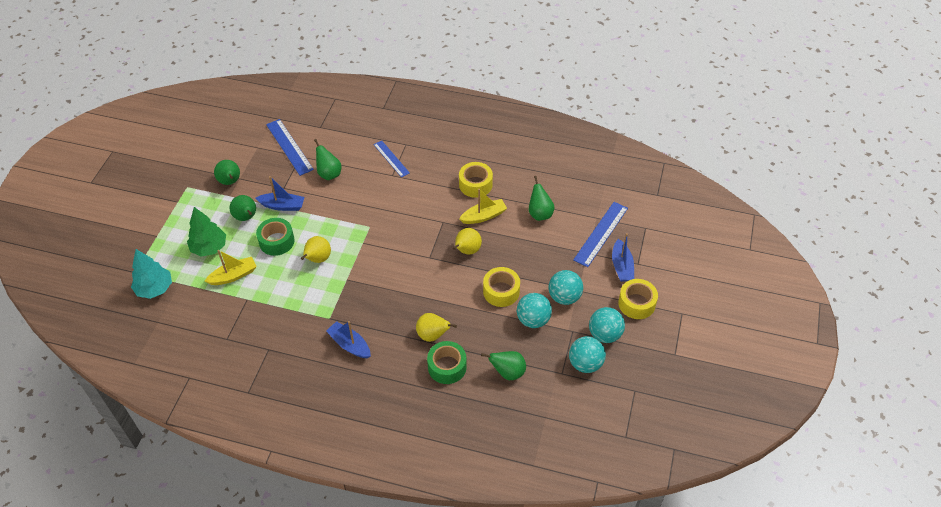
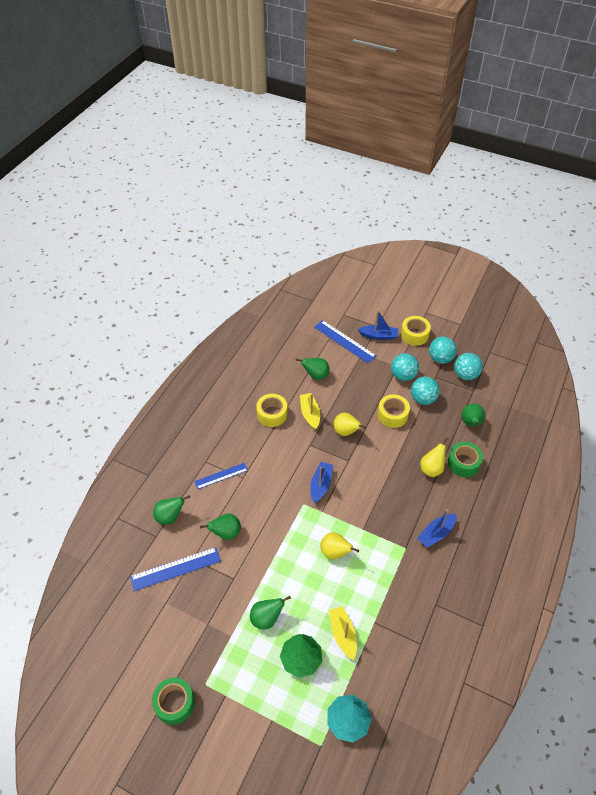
camera: 80 degrees left, 0 degrees up
green pear [214,160,240,185] -> green pear moved to [153,495,190,525]
blue boat [255,176,305,211] -> blue boat moved to [310,462,333,503]
green tape [256,218,295,256] -> green tape moved to [152,678,195,725]

